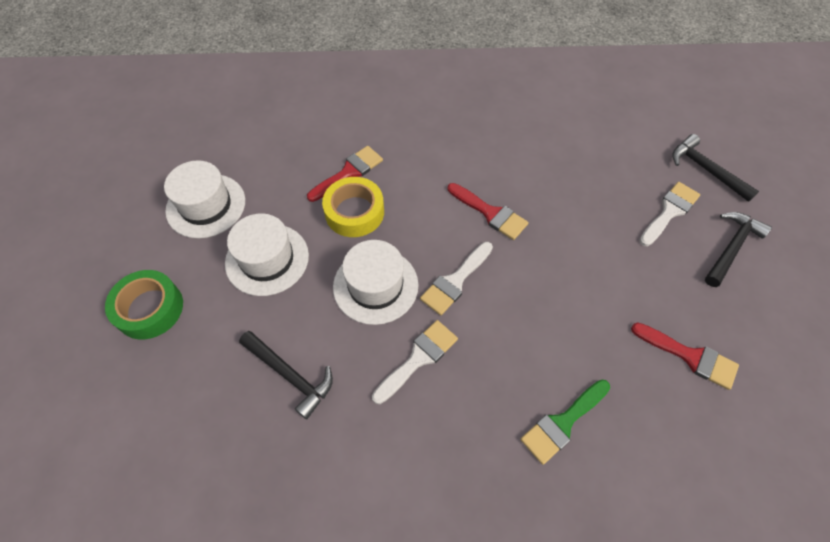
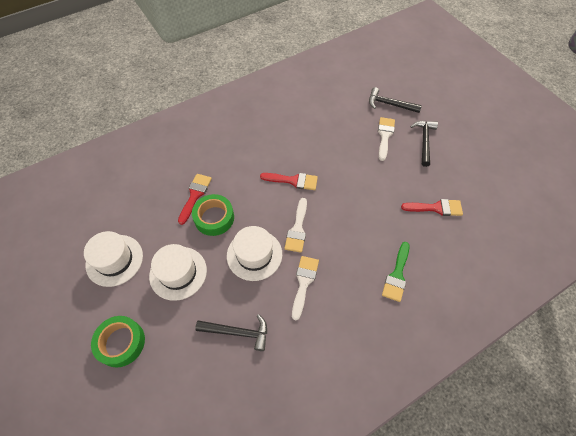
camera: 30 degrees left, 0 degrees up
yellow tape [322,177,384,237] -> green tape [192,194,234,236]

